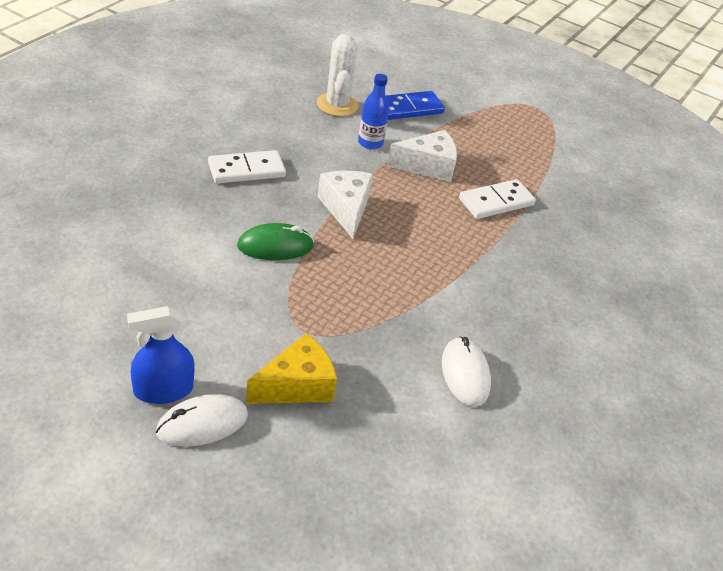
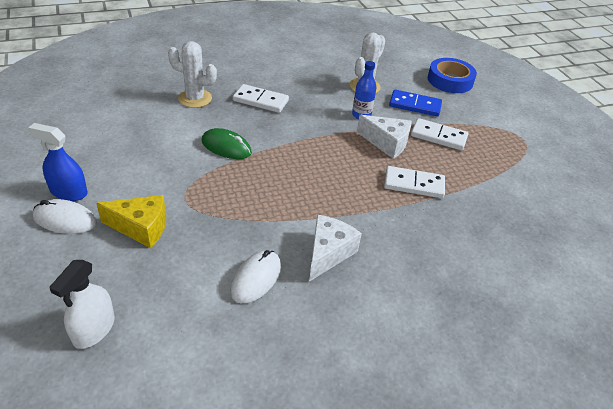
camera: 40 degrees right, 0 degrees up
white cheese [318,171,373,239] -> white cheese moved to [309,215,362,282]
none -> white spray bottle [49,260,115,349]
none -> white cactus [168,41,217,108]
none -> white domino [411,118,468,150]
none -> blue tape [428,58,477,93]

